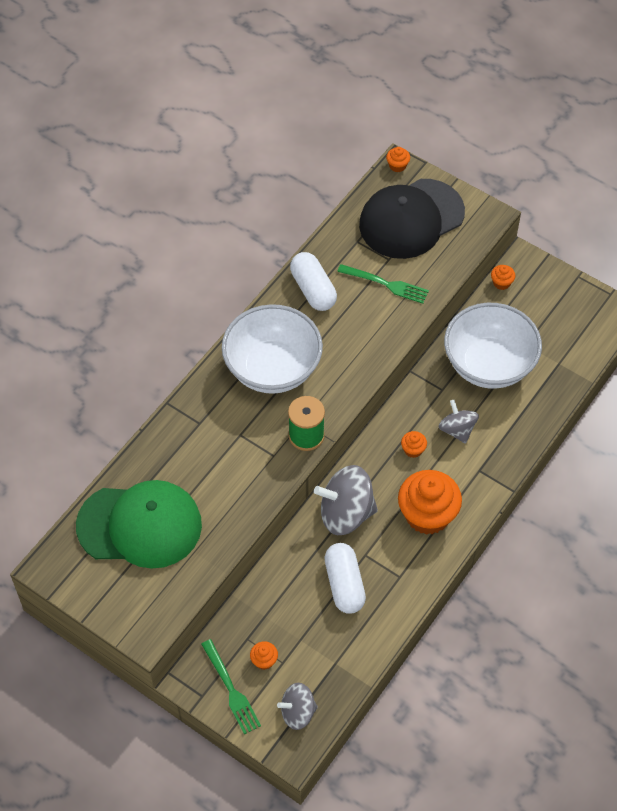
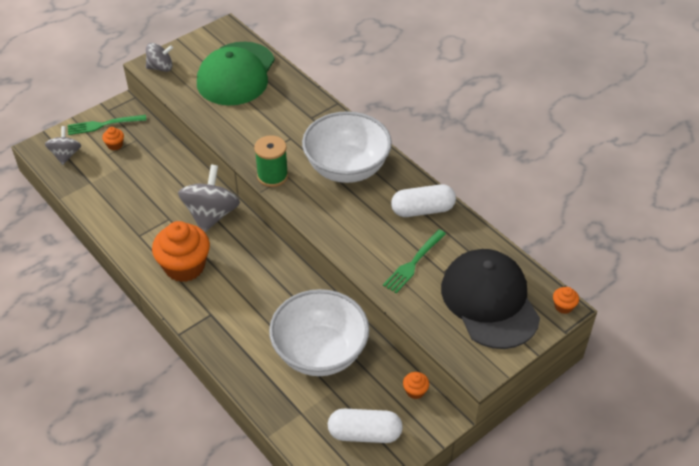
camera: 105 degrees right, 10 degrees down
white capsule [325,543,366,614] -> white capsule moved to [328,409,403,443]
orange cupcake [401,431,427,458] -> none
grey spinning top [439,400,479,444] -> grey spinning top moved to [146,43,173,72]

